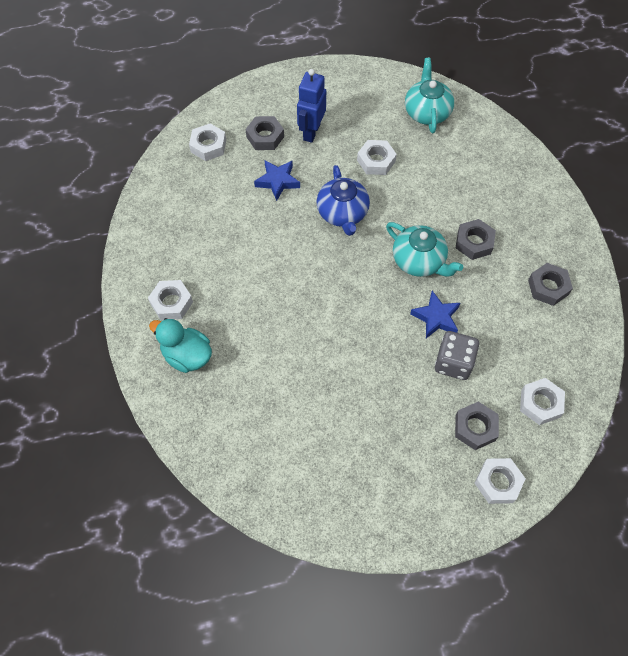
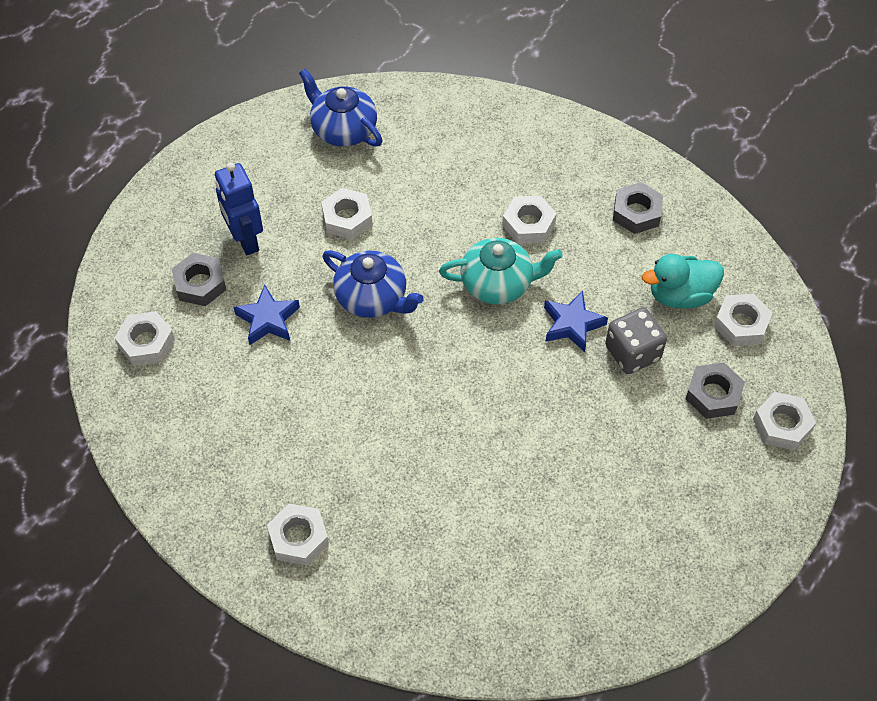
camera: 45 degrees left, 5 degrees down
turquoise duck [149,318,212,373] -> turquoise duck moved to [642,254,724,308]
turquoise teapot [405,58,454,133] -> blue teapot [299,69,383,147]
grey nut [456,219,496,260] -> white nut [502,195,557,244]

